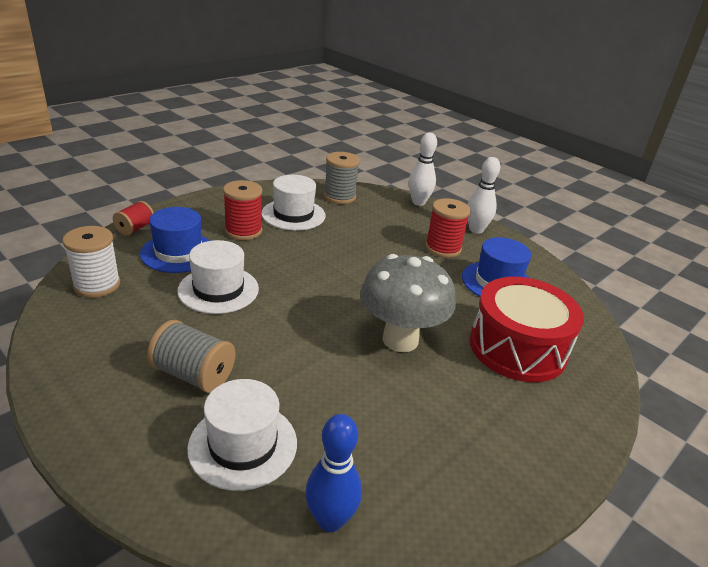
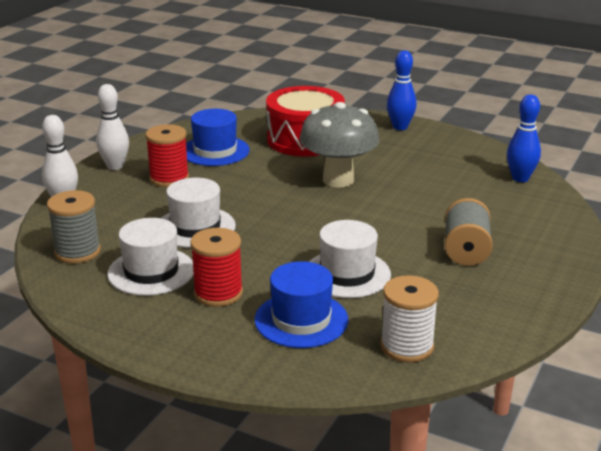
camera: 105 degrees left, 5 degrees down
red spool [113,201,154,236] -> none
white hat [187,379,297,491] -> white hat moved to [161,178,236,248]
none -> blue bowling pin [387,50,417,130]

